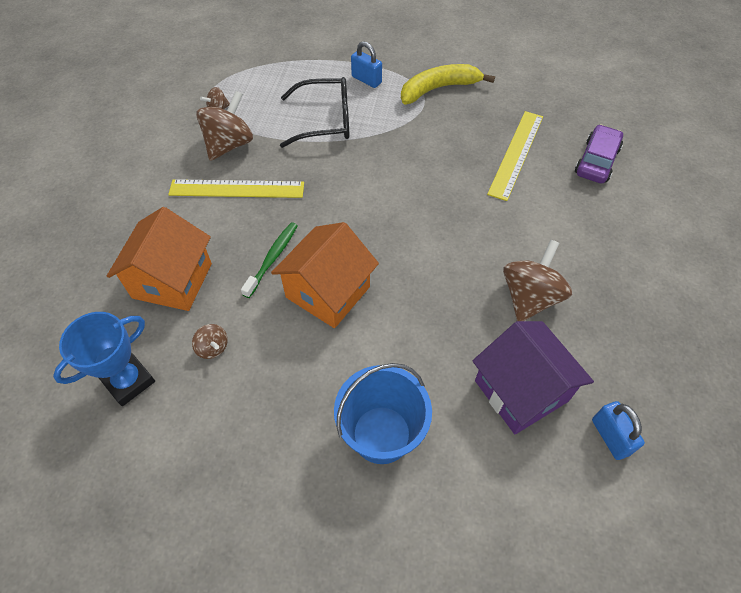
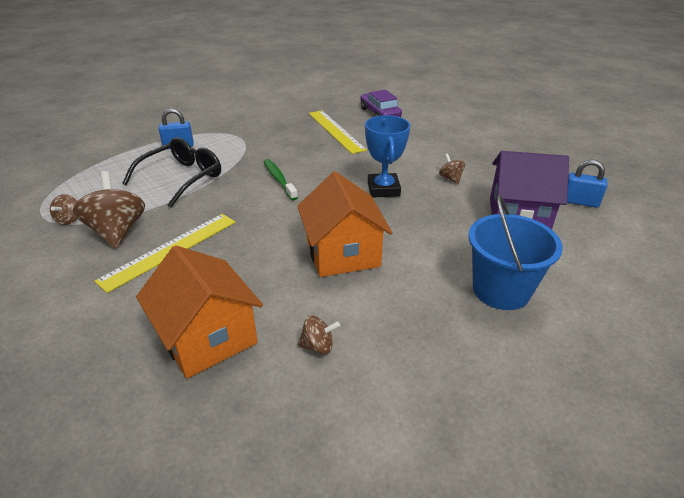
camera: 50 degrees left, 20 degrees down
blue trophy [53,312,155,406] -> blue trophy moved to [365,115,410,198]
green toothbrush [241,222,298,298] -> green toothbrush moved to [264,159,298,200]
yellow banana [401,64,495,104] -> none
brown spinning top [503,240,572,321] -> brown spinning top [439,153,465,184], size x0.49

